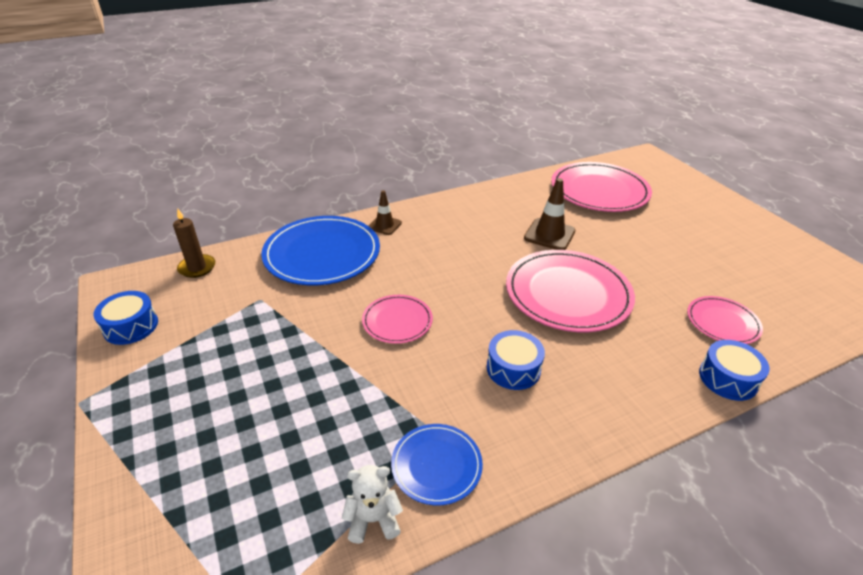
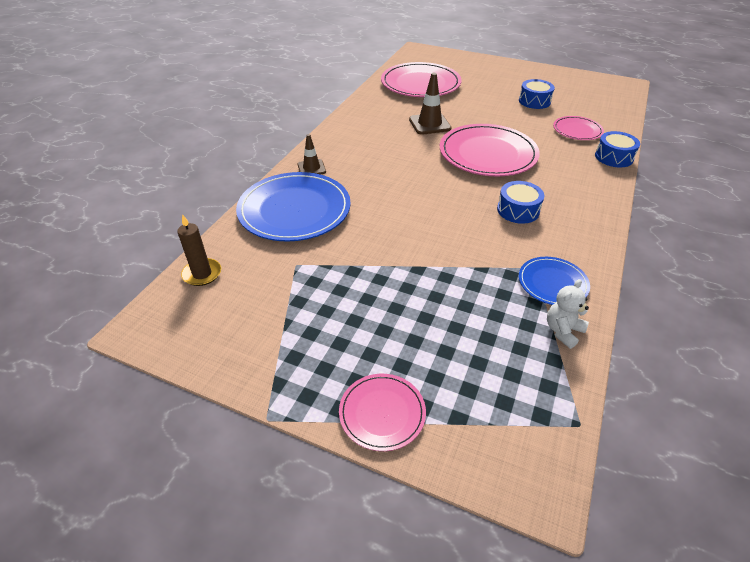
camera: 40 degrees left, 5 degrees up
blue drum [94,291,158,345] -> blue drum moved to [519,79,555,109]
pink plate [362,295,433,344] -> pink plate moved to [339,374,426,451]

